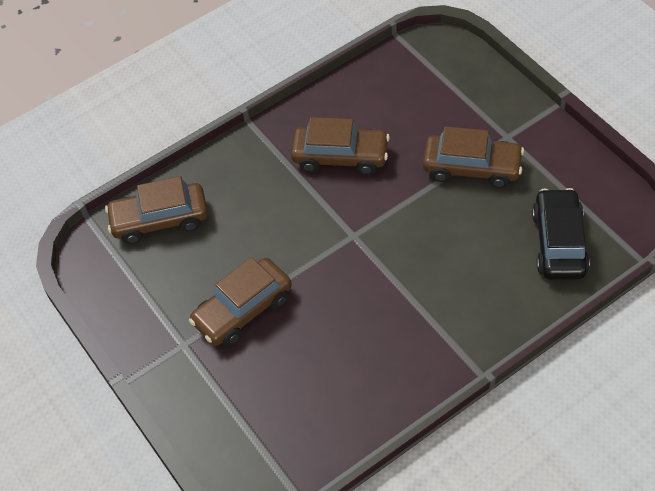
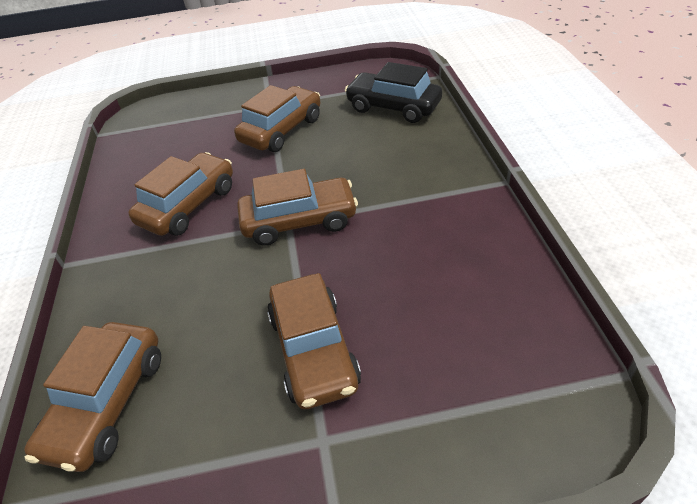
camera: 65 degrees left, 10 degrees down
none -> brown car [237,169,358,246]

